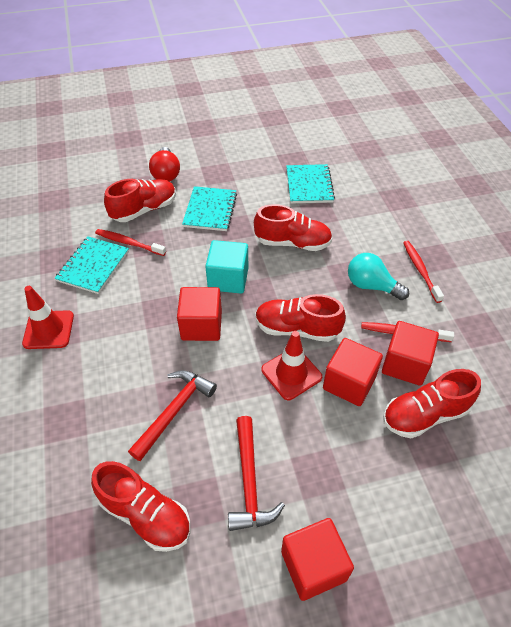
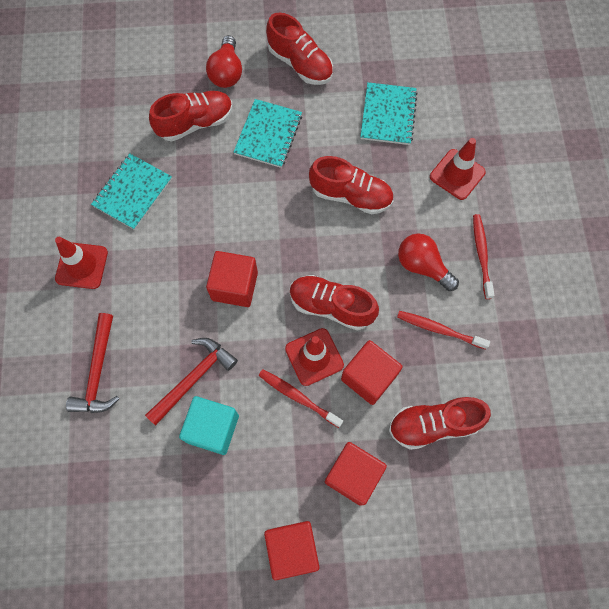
camera: 10 degrees right, 20 degrees up
red shoe [91,461,190,552] -> red shoe moved to [266,13,333,85]
red toothbrush [95,229,166,256] -> red toothbrush moved to [258,369,343,428]
turquoise cube [205,240,248,293] -> turquoise cube moved to [179,396,239,455]
red hammer [228,416,285,531] -> red hammer moved to [66,313,119,413]
turquoise light bulb [348,253,409,300] -> red light bulb [398,233,459,291]
red cube [382,321,439,386] -> red cube moved to [325,442,387,506]
none -> red traffic cone [430,138,486,200]

